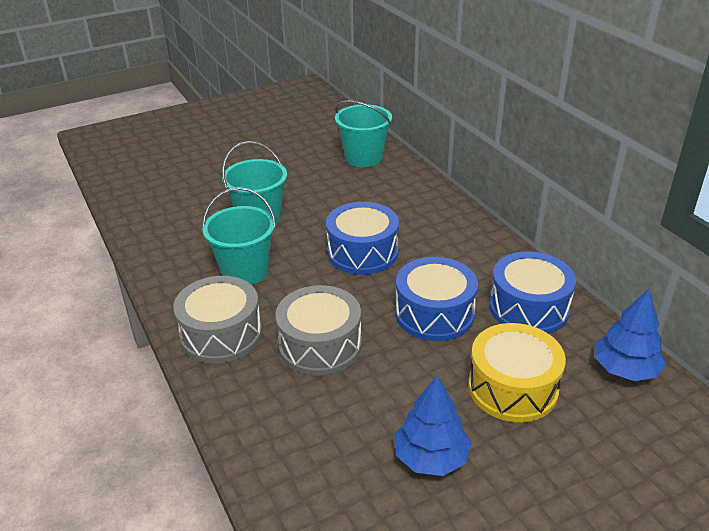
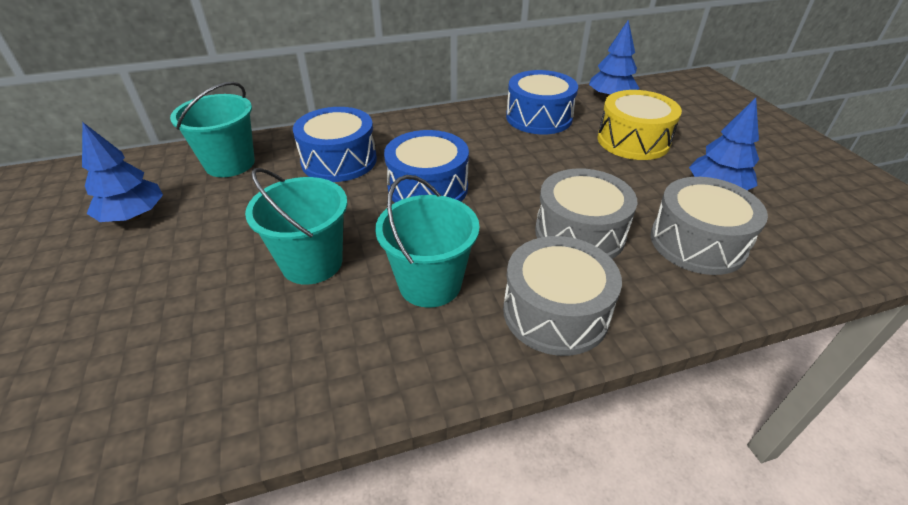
camera: 80 degrees left, 5 degrees up
blue drum [395,257,478,341] -> blue drum moved to [293,107,377,182]
none -> blue tree [82,122,163,222]
none -> grey drum [650,177,768,275]

